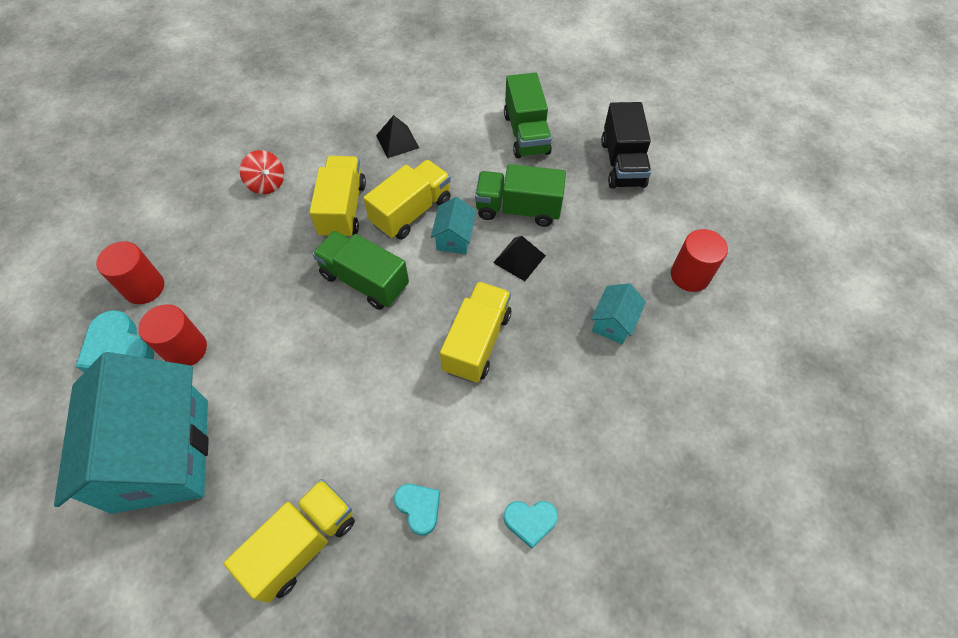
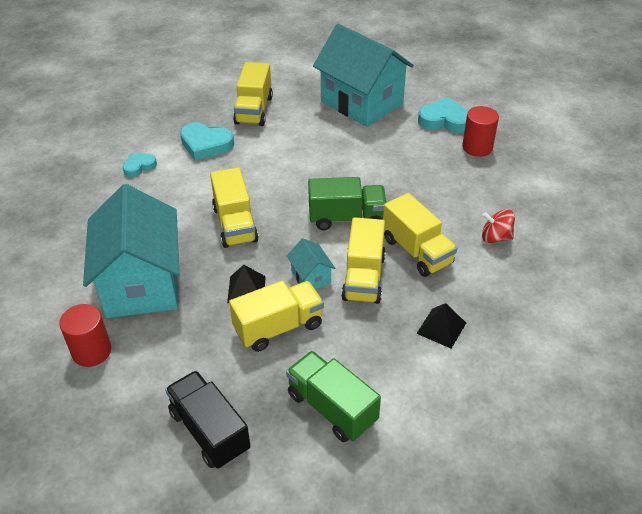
camera: 145 degrees right, 15 degrees down
red cylinder [138,304,207,366] -> none
turquoise heart [394,484,440,536] -> turquoise heart [180,122,234,161], size x1.65
green truck [475,164,566,227] -> yellow truck [229,280,324,352]
turquoise house [591,283,646,344] -> turquoise house [83,184,179,318], size x2.41

